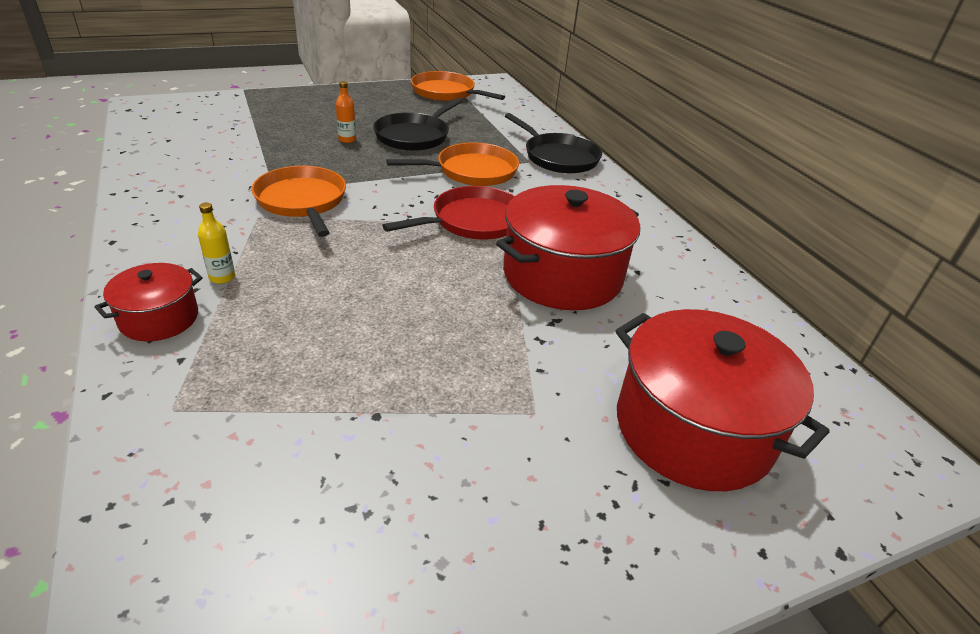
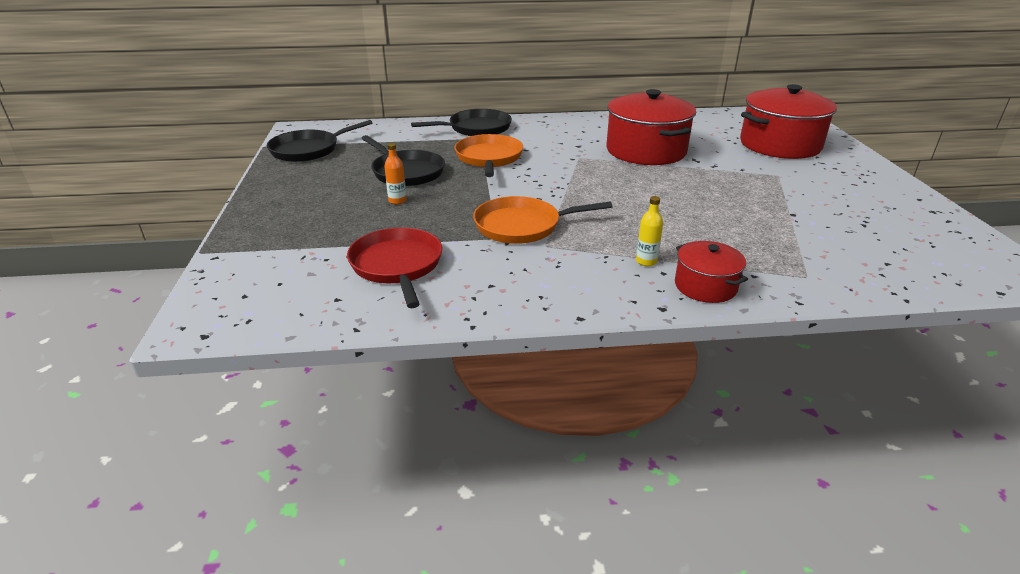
camera: 70 degrees left, 5 degrees down
red pan [382,186,514,240] -> red pan moved to [347,228,443,308]
orange pan [411,71,505,101] -> black pan [267,120,373,162]

